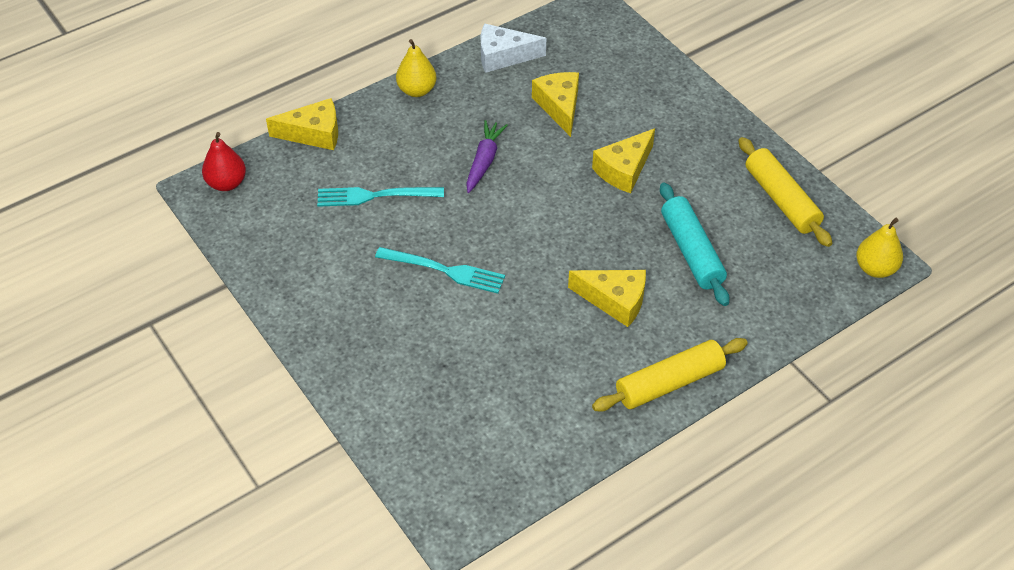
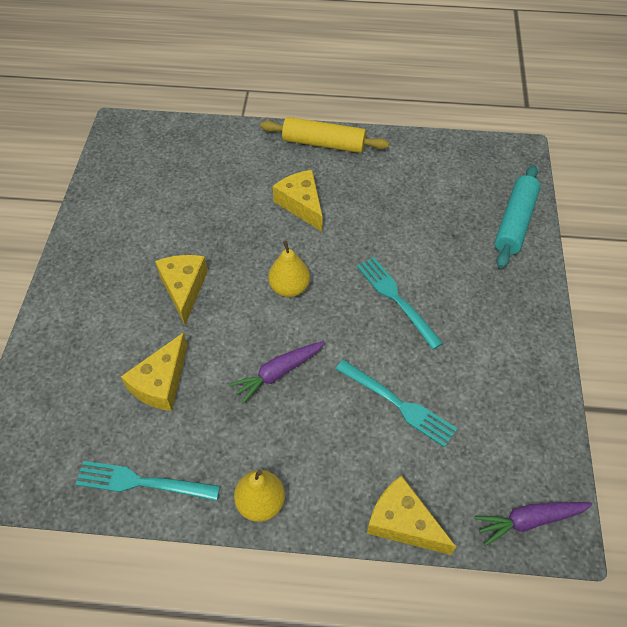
camera: 140 degrees left, 5 degrees up
red pear [202,132,246,191] -> purple carrot [474,502,593,546]
white cheese [481,24,546,73] -> turquoise fork [75,461,220,501]
yellow cheese [592,128,655,193] -> yellow cheese turned 90 degrees counterclockwise [155,255,208,325]
turquoise rolling pin [660,183,729,306] -> turquoise rolling pin moved to [495,165,540,269]
yellow rolling pin [738,137,832,247] -> none
yellow pear [856,218,903,278] -> yellow pear moved to [268,241,310,297]

